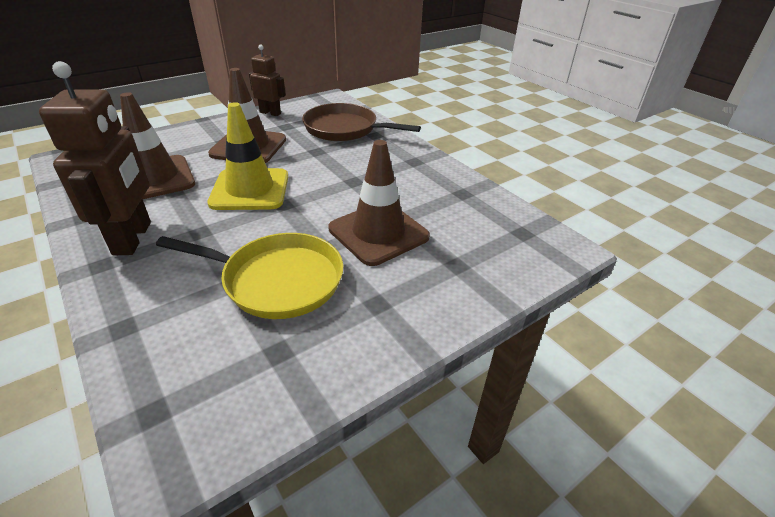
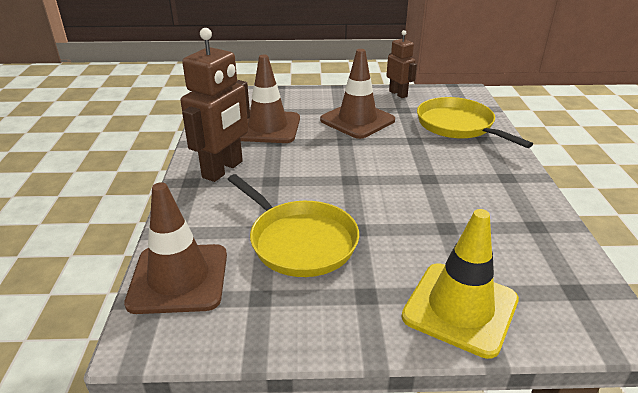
camera: 35 degrees right, 5 degrees down
yellow traffic cone [207,102,288,210] -> yellow traffic cone moved to [402,209,519,359]
brown pan [302,103,421,141] -> yellow pan [417,97,533,148]
brown traffic cone [328,140,430,266] -> brown traffic cone moved to [124,182,227,314]

